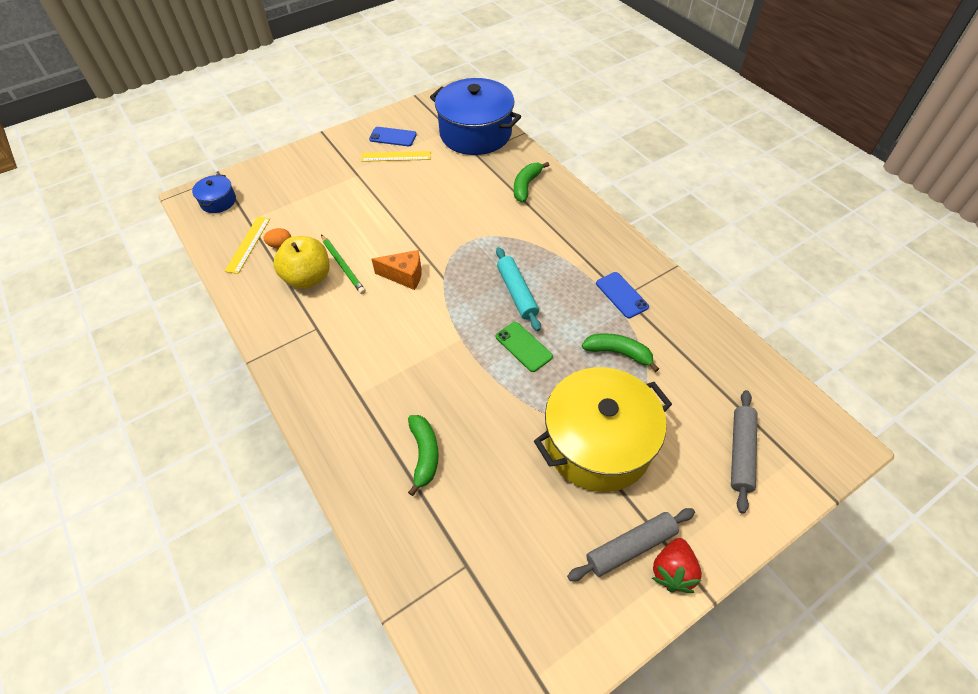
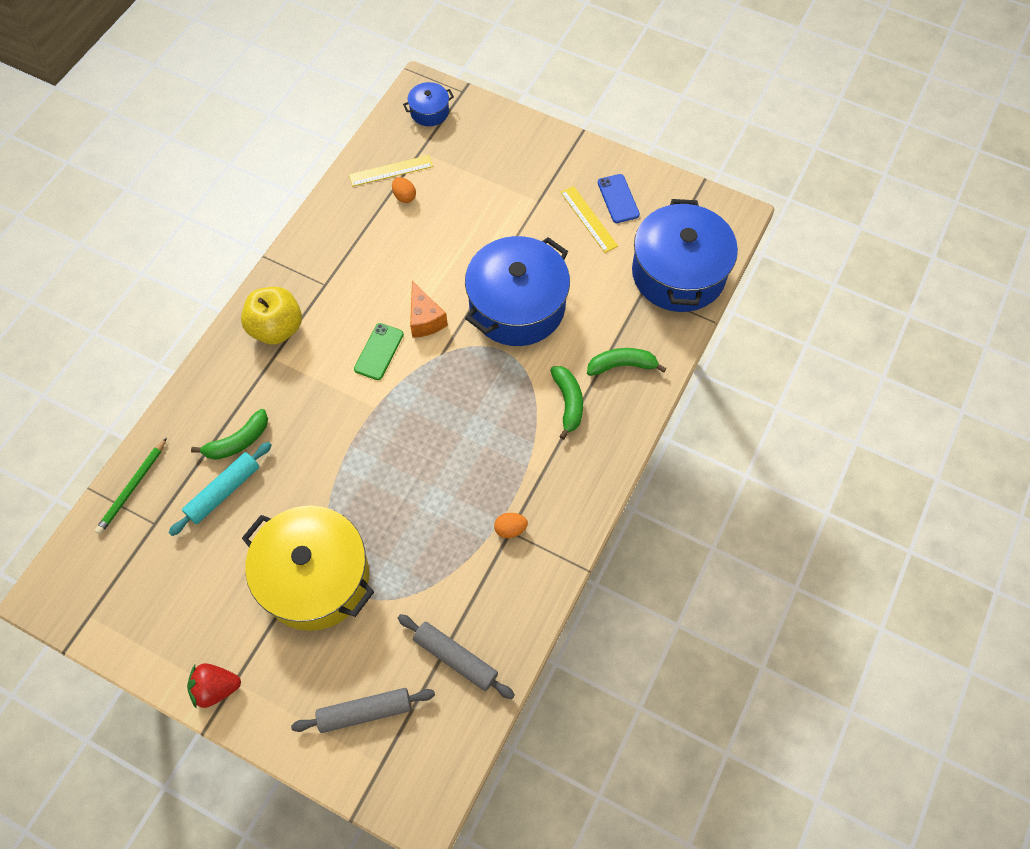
camera: 60 degrees right, 10 degrees up
yellow apple [273,236,329,289] -> yellow apple moved to [241,287,302,345]
green pencil [321,235,366,294] -> green pencil moved to [95,438,167,534]
turquoise rolling pin [496,247,541,331] -> turquoise rolling pin moved to [168,442,272,536]
green phone [496,322,553,372] -> green phone moved to [354,323,404,380]
grey rolling pin [567,508,695,581] -> grey rolling pin moved to [398,614,515,699]
green banana [582,333,659,372] -> green banana moved to [550,366,583,440]
blue phone [596,272,649,318] -> orange egg [494,513,528,538]
none -> blue pot [465,236,570,346]

